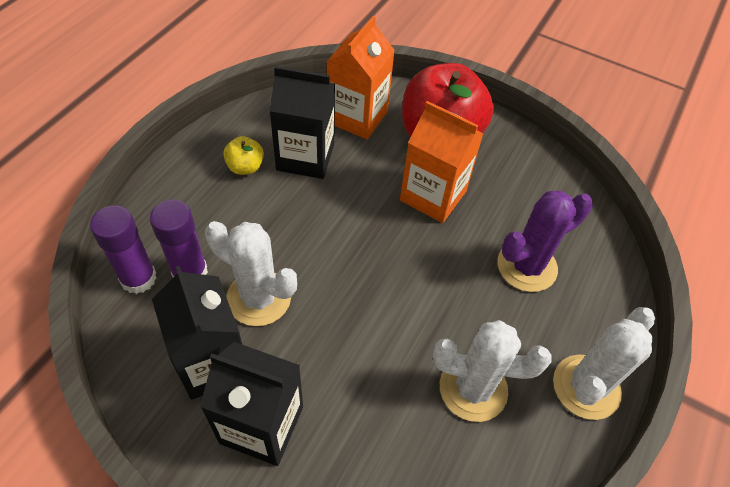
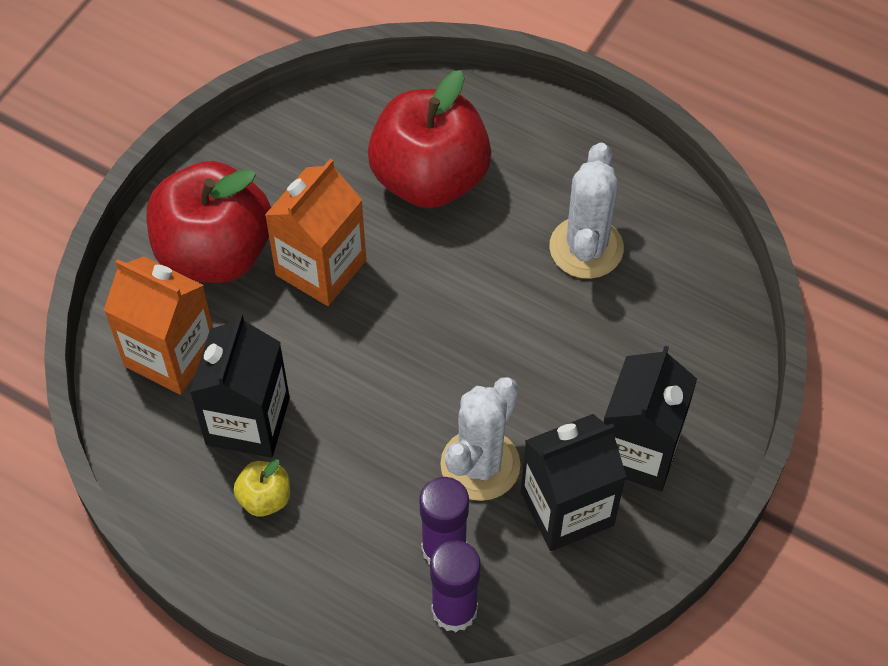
camera: 85 degrees left, 5 degrees up
purple cactus [497,191,593,292] -> red apple [368,70,491,208]
white cactus [553,307,655,420] -> none

